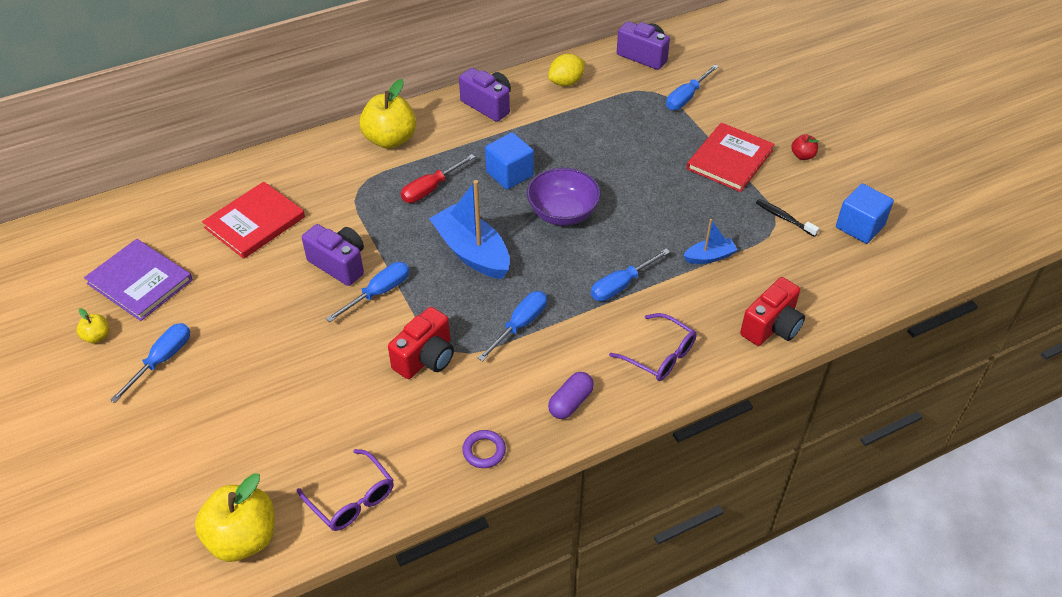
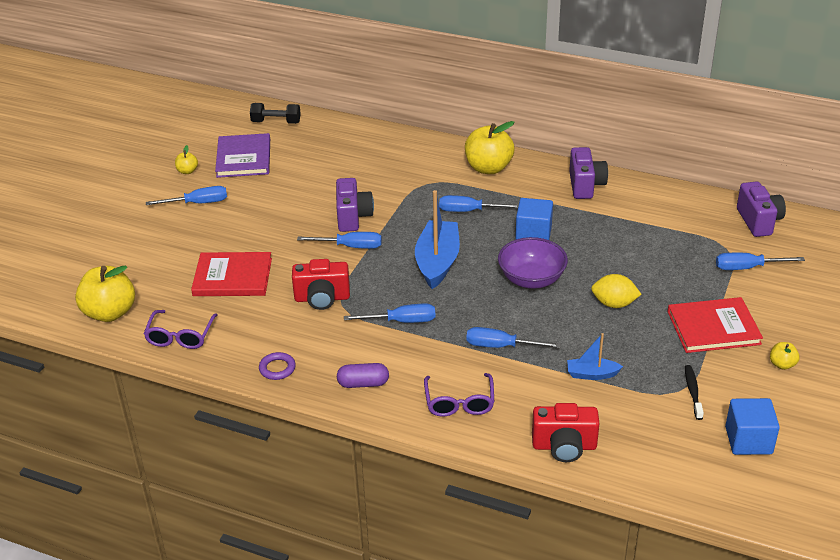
camera: 50 degrees right, 10 degrees down
red book [202,182,305,259] -> red book moved to [191,252,272,296]
red screwdriver [401,154,475,203] -> blue screwdriver [439,195,519,212]
yellow lemon [548,54,585,86] -> yellow lemon moved to [591,274,641,308]
blue boat [683,219,738,264] -> blue boat turned 150 degrees clockwise [567,333,623,380]
red apple [791,134,819,160] -> yellow apple [770,342,800,370]
none -> black dumbbell [250,103,301,124]

